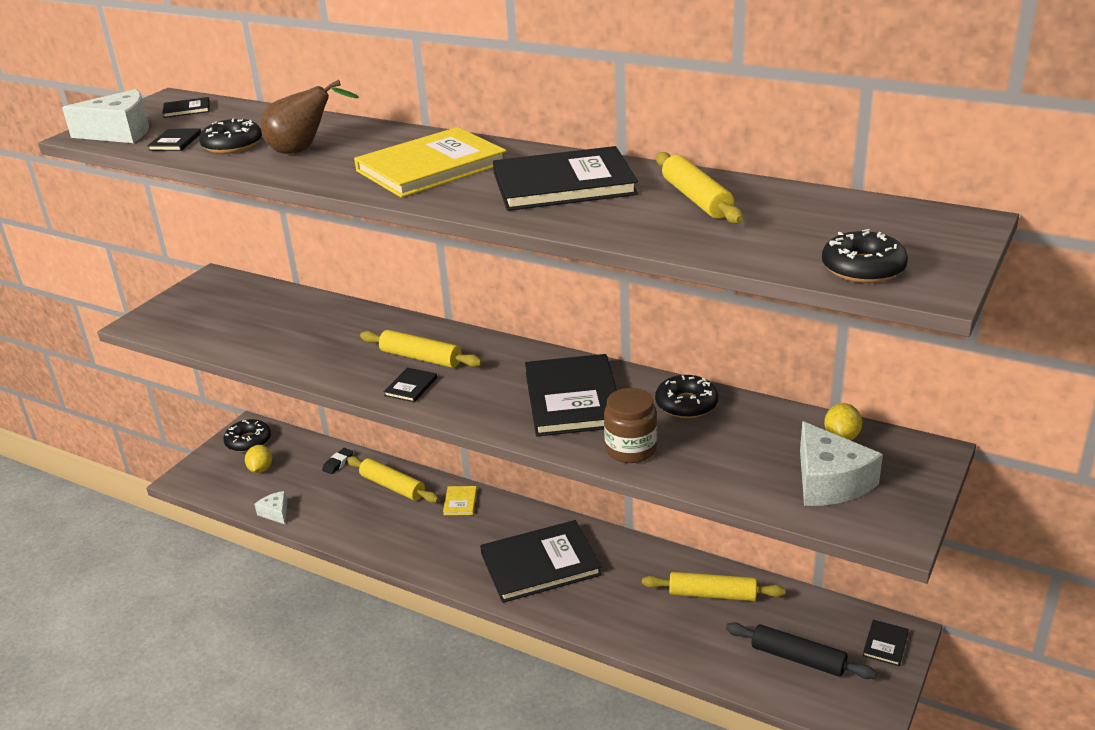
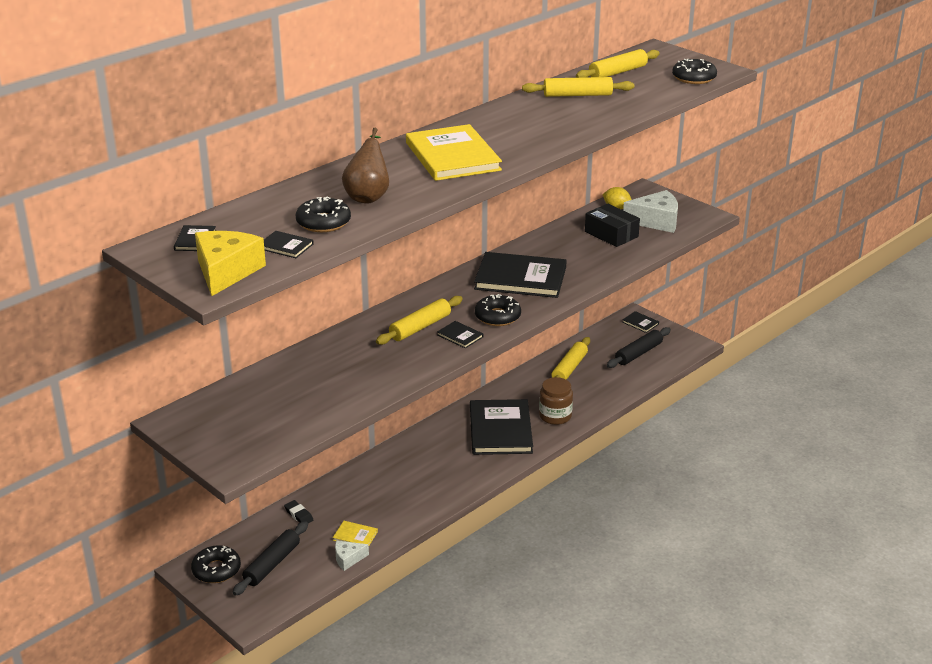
camera: 75 degrees left, 0 degrees up
white cheese [62,89,149,143] -> yellow cheese [195,231,266,296]
yellow lemon [245,445,272,473] -> black rolling pin [233,521,308,596]
yellow rolling pin [347,456,439,503] -> yellow rolling pin moved to [576,49,660,78]
yellow book [443,486,477,515] -> yellow book moved to [333,521,378,545]
black book [493,146,638,211] -> none
brown jar [604,388,657,463] -> brown jar moved to [539,377,573,425]
black donut [655,375,718,418] -> black donut moved to [475,294,521,326]
none -> black box [585,203,640,247]

